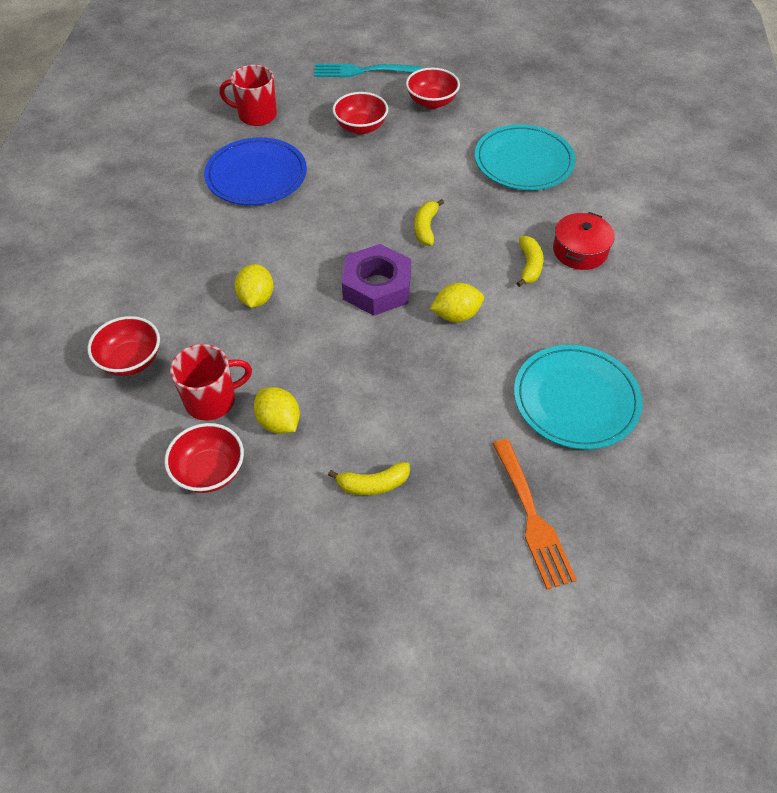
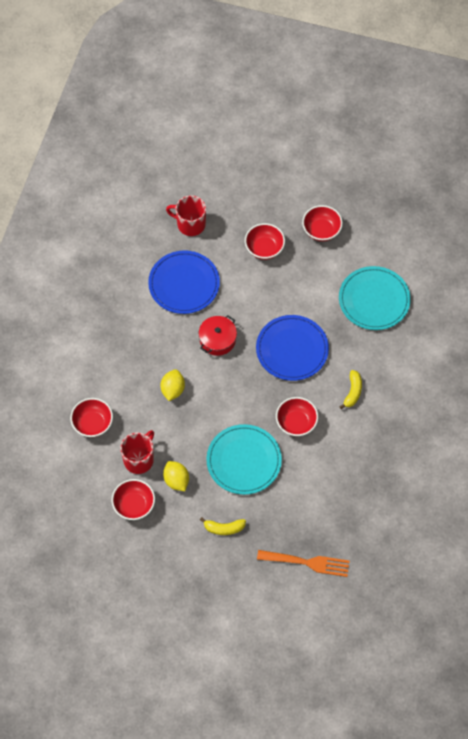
camera: 10 degrees right, 10 degrees up
red mug [170,344,252,421] -> red mug turned 45 degrees counterclockwise [120,430,154,474]
turquoise fork [314,64,422,77] -> none
purple nut [342,244,411,316] -> none
yellow banana [414,199,444,246] -> blue plate [256,315,329,381]
yellow lemon [430,283,484,322] -> red bowl [276,397,318,436]
orange fork [493,439,577,590] -> orange fork turned 75 degrees counterclockwise [257,550,349,577]
turquoise plate [514,345,643,450] -> turquoise plate moved to [206,424,282,495]
red pot [553,212,615,270] -> red pot moved to [199,315,237,356]

